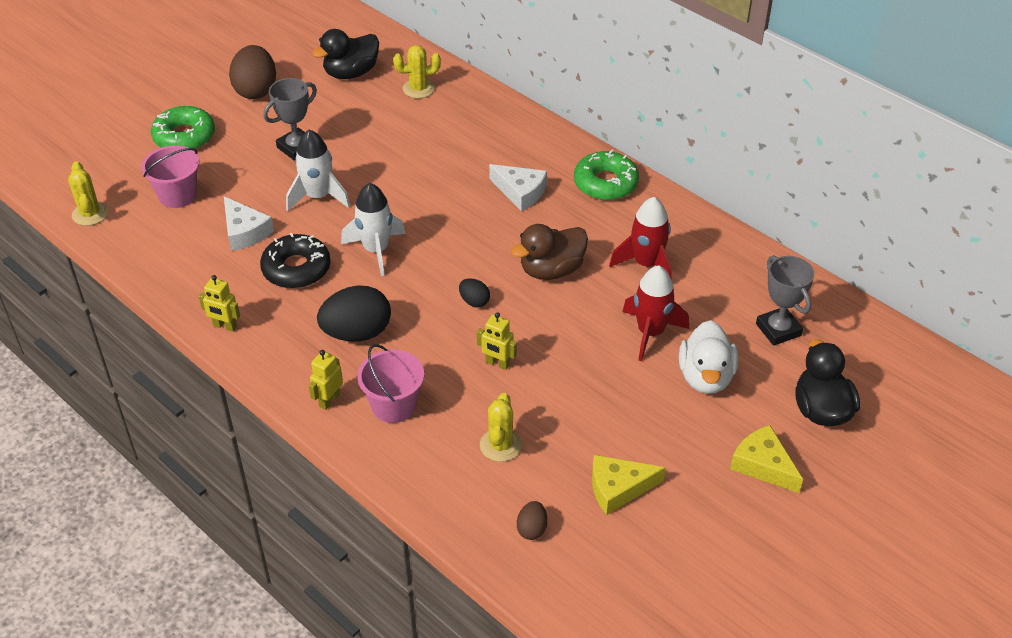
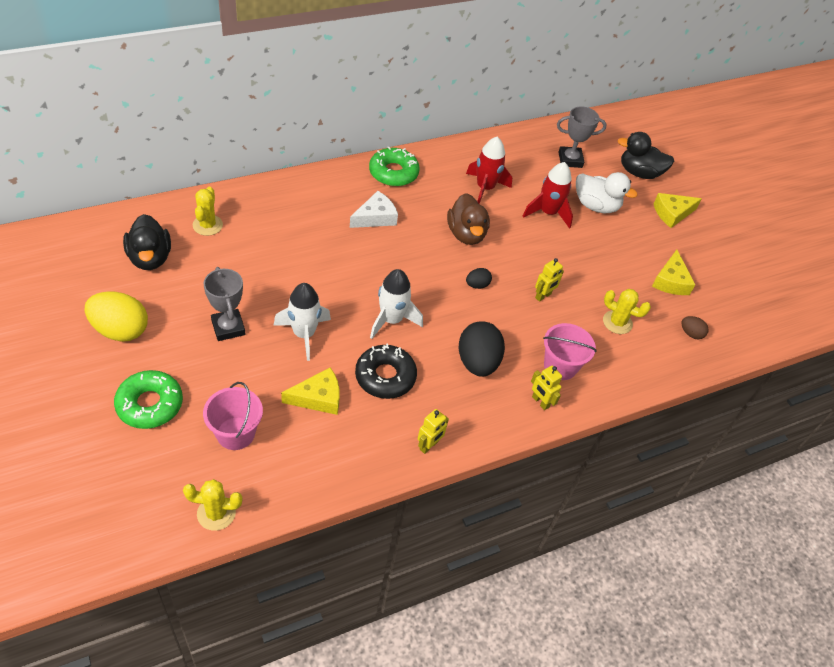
camera: 75 degrees left, 5 degrees up
white cheese [224,196,274,251] -> yellow cheese [281,367,340,415]
brown egg [229,45,276,99] -> yellow egg [85,291,148,342]

